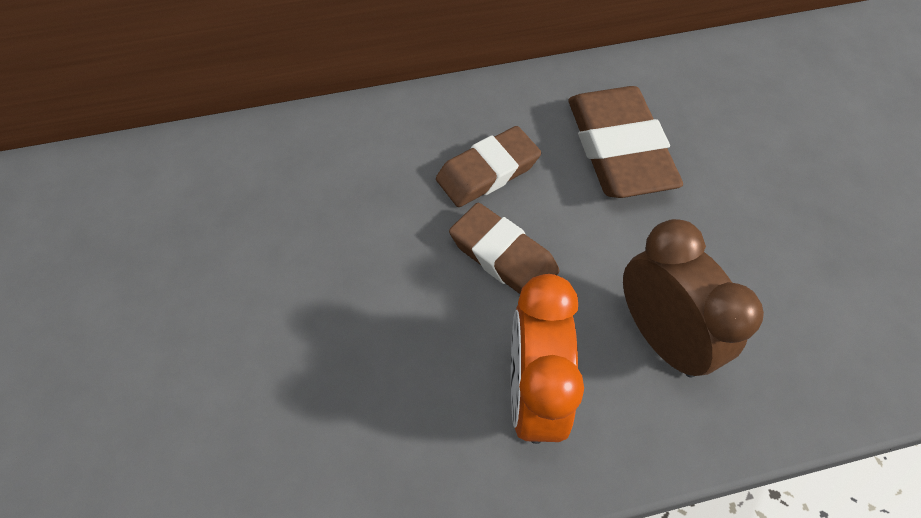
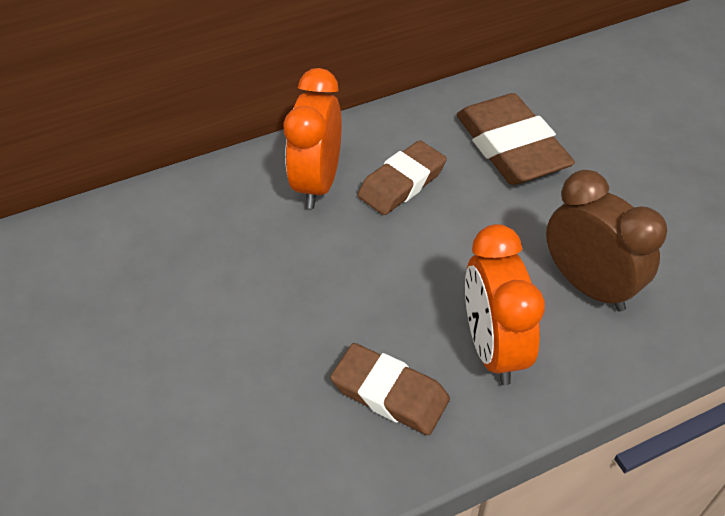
camera: 10 degrees left, 10 degrees down
brown eraser [449,203,560,294] -> brown eraser moved to [330,343,450,435]
none -> orange clock [283,68,342,209]

